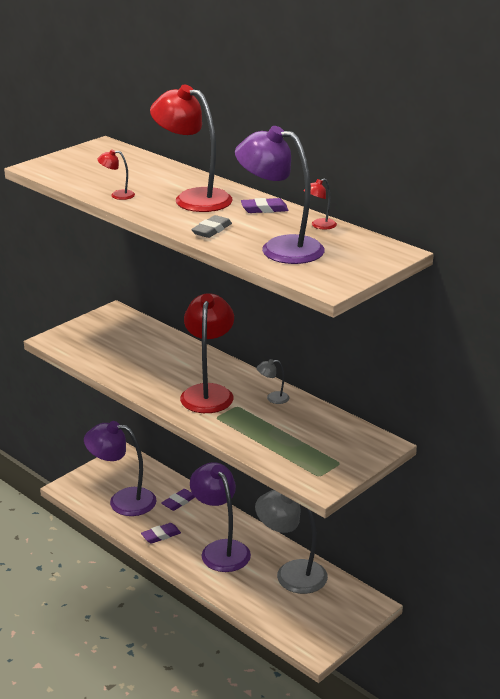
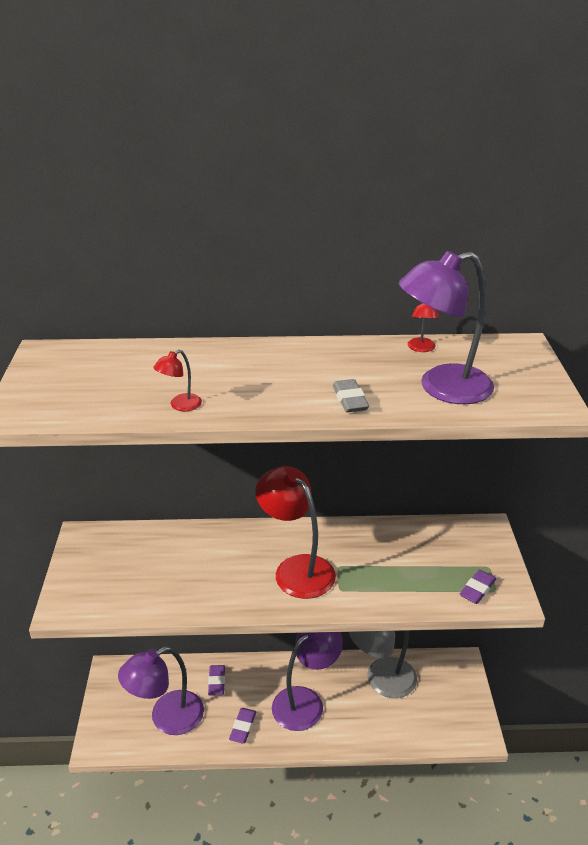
camera: 45 degrees left, 5 degrees up
red lamp [150,85,233,212] -> none
purple lamp [190,462,251,572] -> purple lamp turned 120 degrees clockwise [272,632,343,731]
purple eraser [241,198,288,213] -> purple eraser moved to [459,570,496,604]
grey lamp [256,359,289,404] -> none

